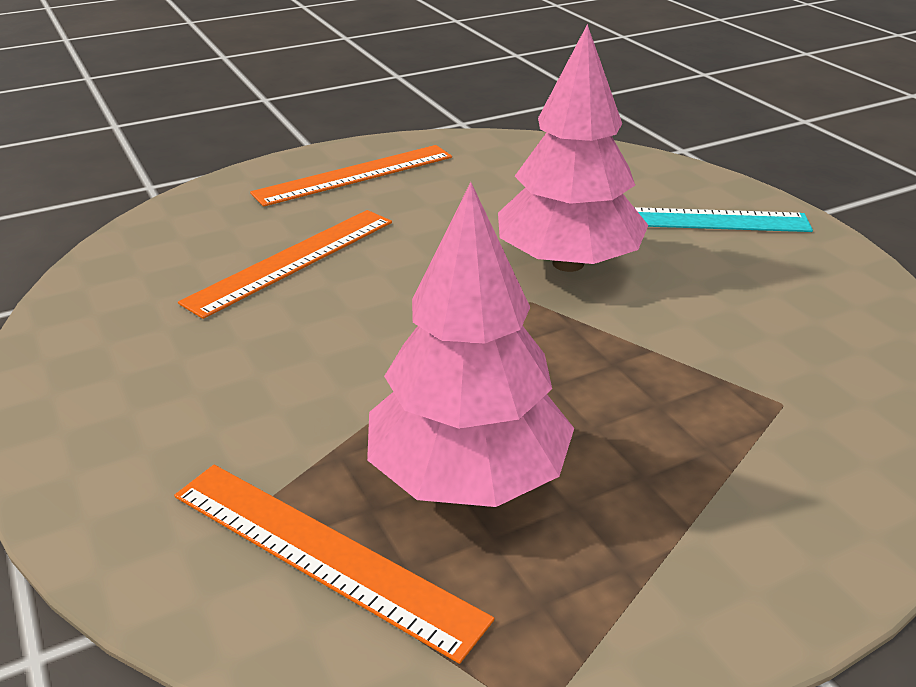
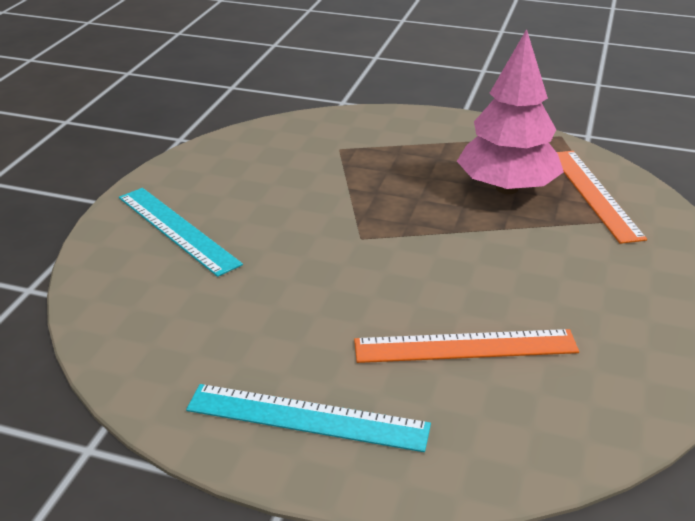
camera: 135 degrees left, 0 degrees up
orange ruler [250,145,452,207] -> turquoise ruler [186,384,431,452]
pink tree [498,24,648,272] -> none

